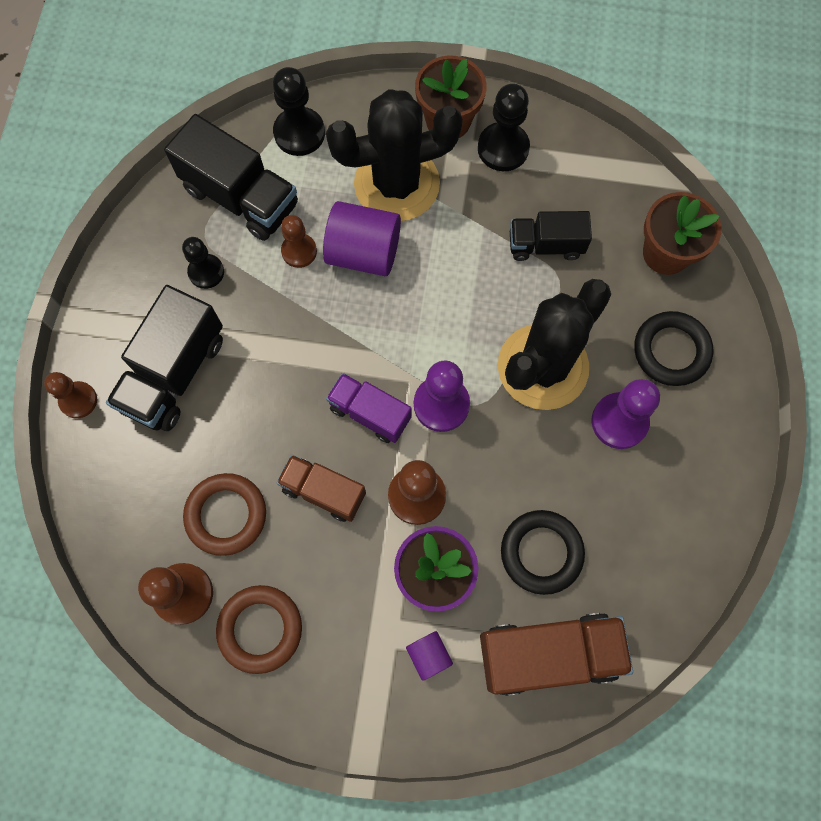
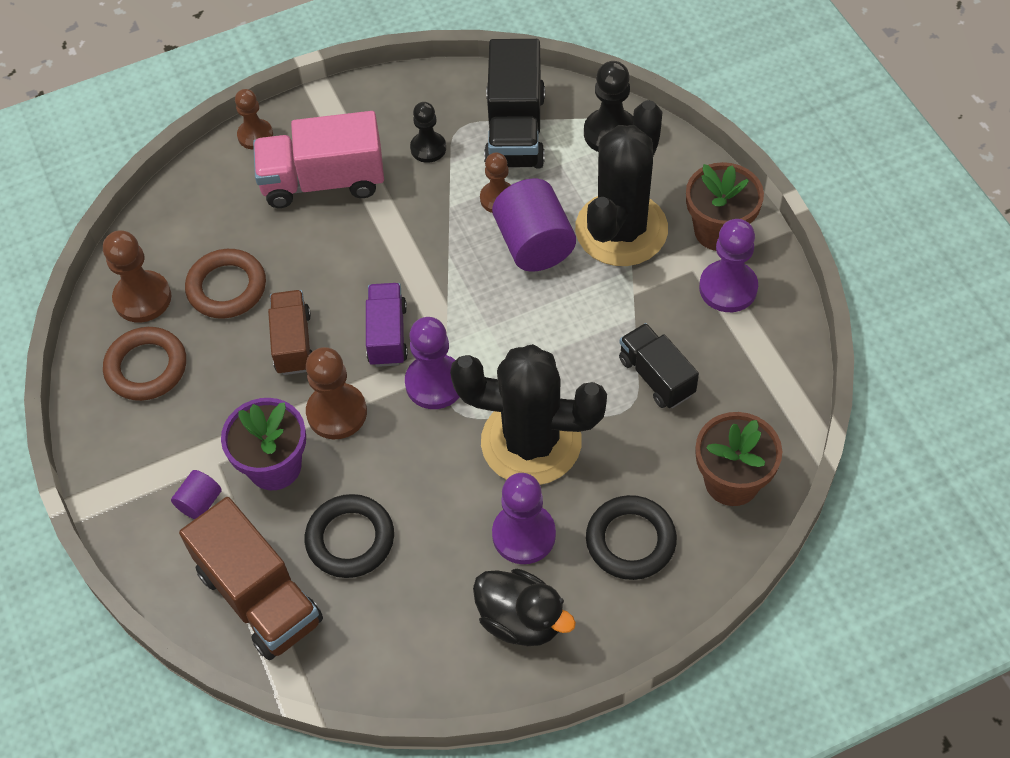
camera: 60 degrees right, 15 degrees down
black truck [106,285,223,431] -> pink truck [253,111,384,208]
black cactus [326,89,463,221] -> black cactus turned 75 degrees clockwise [575,100,668,266]
black pawn [478,84,530,171] -> purple pawn [699,219,758,312]
none -> black duck [473,569,576,646]

